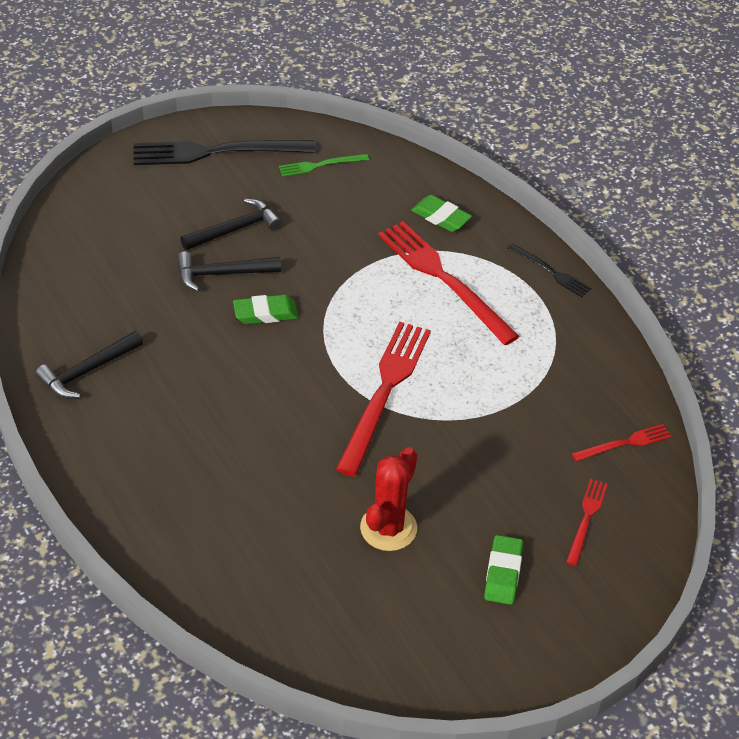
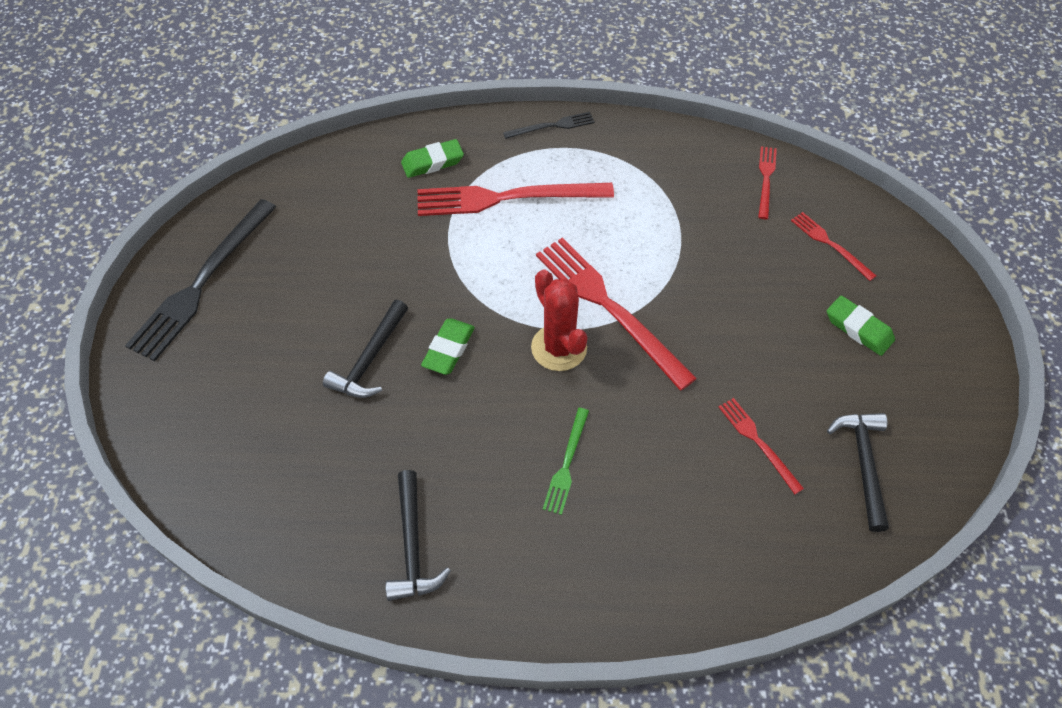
camera: 55 degrees left, 10 degrees up
black hammer [180,199,282,250] -> black hammer moved to [827,413,889,532]
green fork [279,154,369,177] -> green fork moved to [543,408,589,515]
red cactus [360,447,417,551] -> red cactus moved to [531,269,587,371]
none -> red fork [719,398,804,494]

